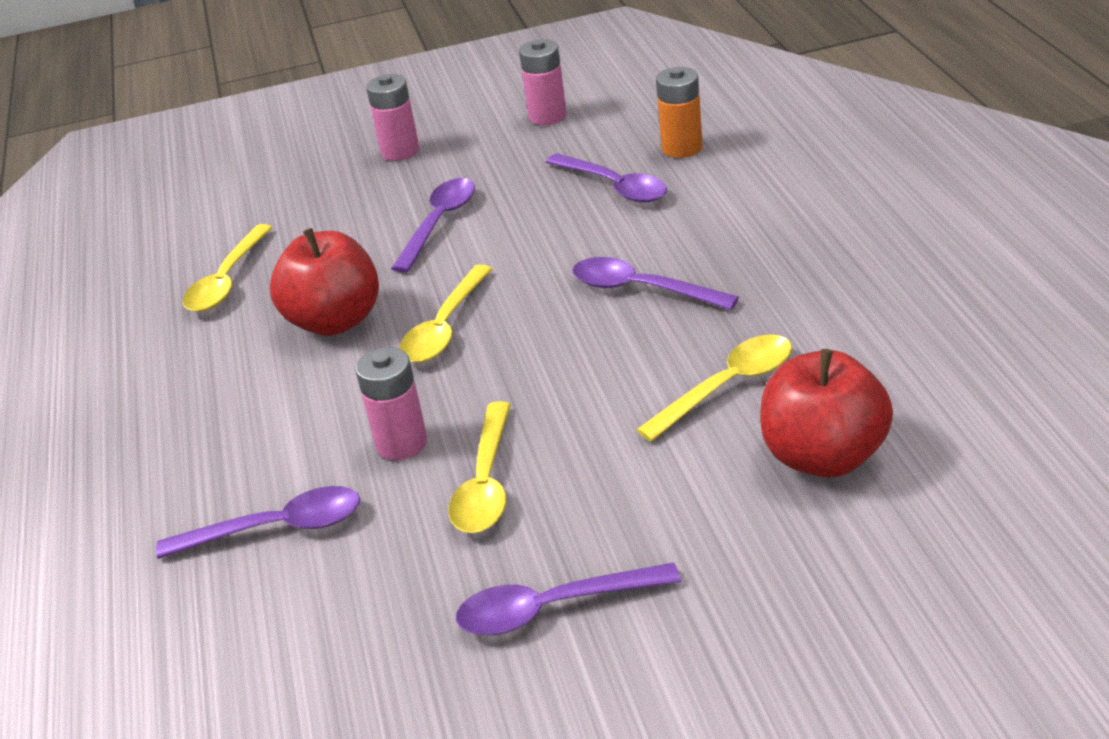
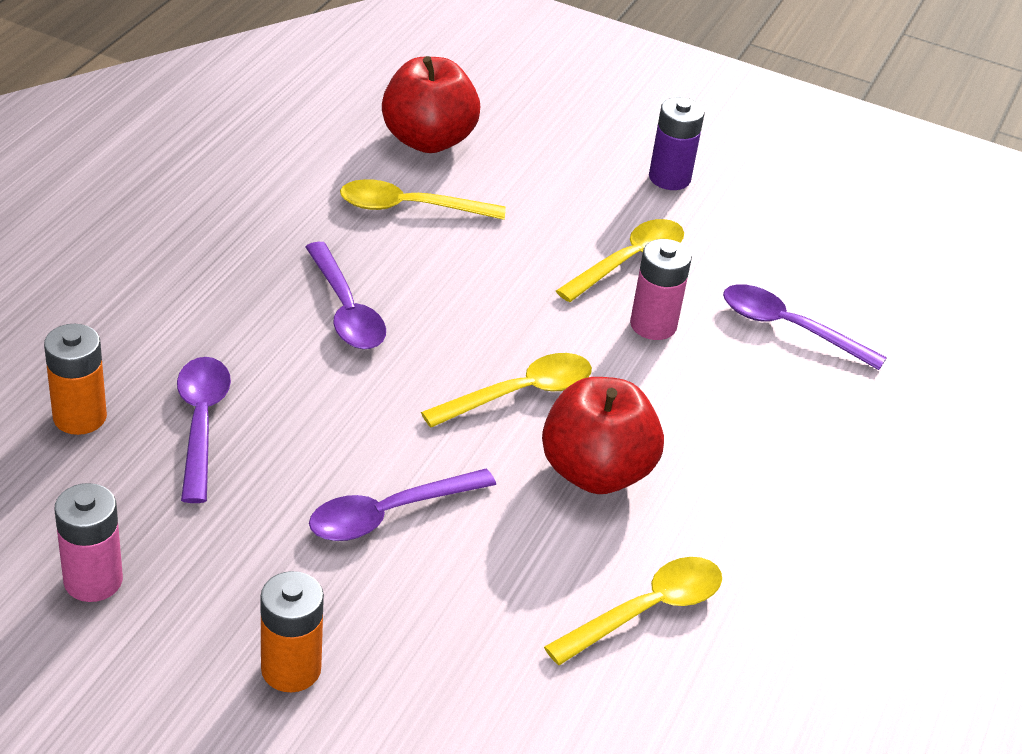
camera: 150 degrees left, 5 degrees up
pink battery [366,74,420,161] -> orange battery [261,571,324,692]
purple spoon [456,563,681,635] -> purple battery [649,97,705,190]

